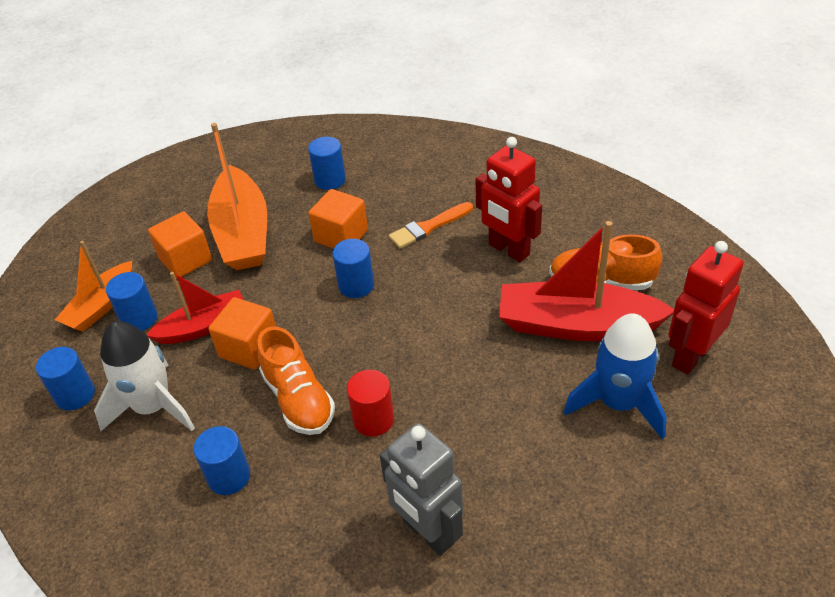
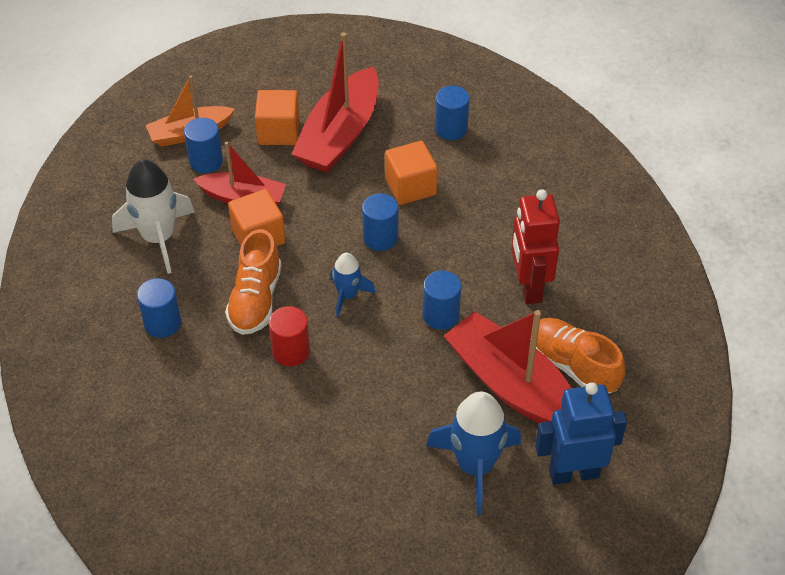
camera: 35 degrees right, 5 degrees up
blue cylinder [36,347,95,411] -> blue cylinder moved to [422,270,461,330]
orange boat [207,123,267,270] -> red boat [292,32,379,173]
grey robot [380,423,463,556] -> none
orange brush [389,202,473,249] -> none
red robot [668,241,744,375] -> blue robot [535,382,627,485]
none -> blue rocket [330,253,376,317]

